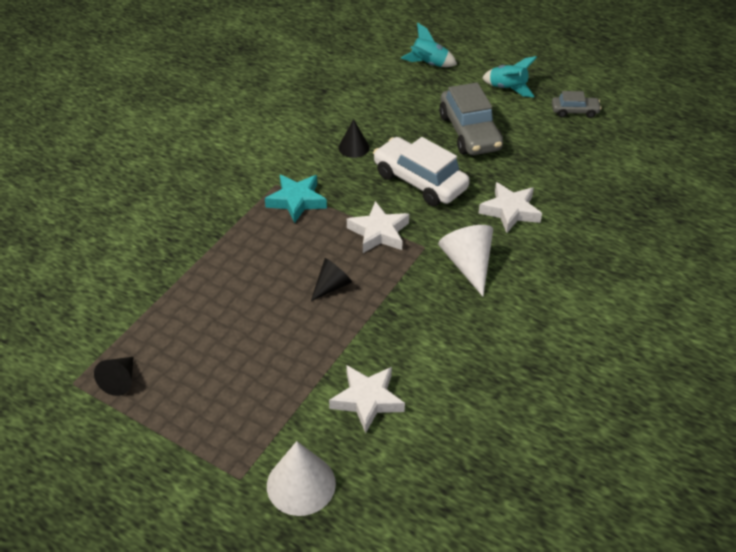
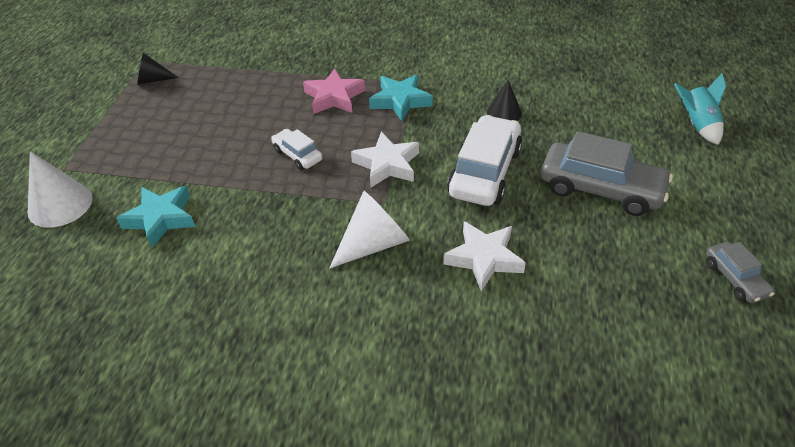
camera: 70 degrees right, 0 degrees up
black cone [311,258,352,301] -> white car [271,129,322,170]
white star [329,365,405,433] -> turquoise star [116,186,195,248]
grey car [439,83,503,155] -> grey car turned 120 degrees counterclockwise [541,131,673,216]
turquoise rocket [482,56,537,97] -> none
none -> pink star [303,68,365,114]

